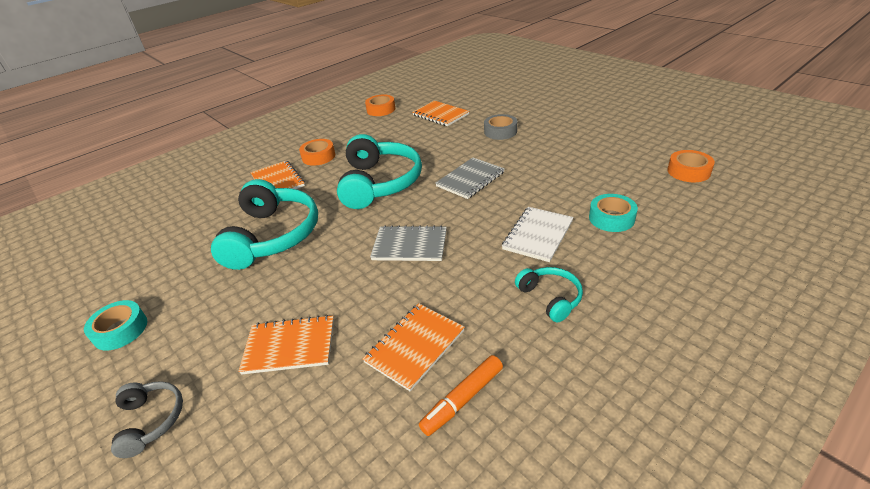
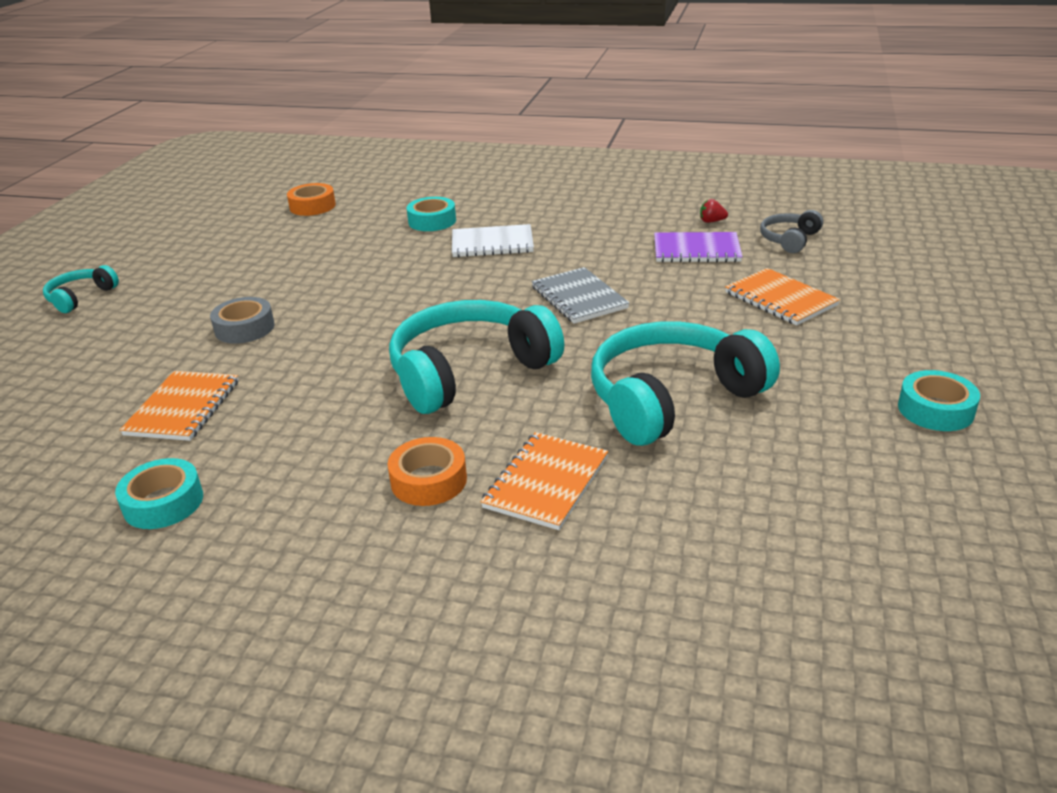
camera: 125 degrees left, 5 degrees down
grey headphones [111,381,183,458] -> grey headphones moved to [760,210,823,253]
orange notebook [362,303,465,391] -> purple notebook [654,232,743,263]
orange tape [365,94,395,116] -> turquoise tape [115,458,203,529]
orange marker [419,355,503,436] -> red strawberry [700,199,728,223]
grey notebook [436,158,505,199] -> none
turquoise headphones [515,267,583,322] -> turquoise headphones moved to [43,265,119,313]

